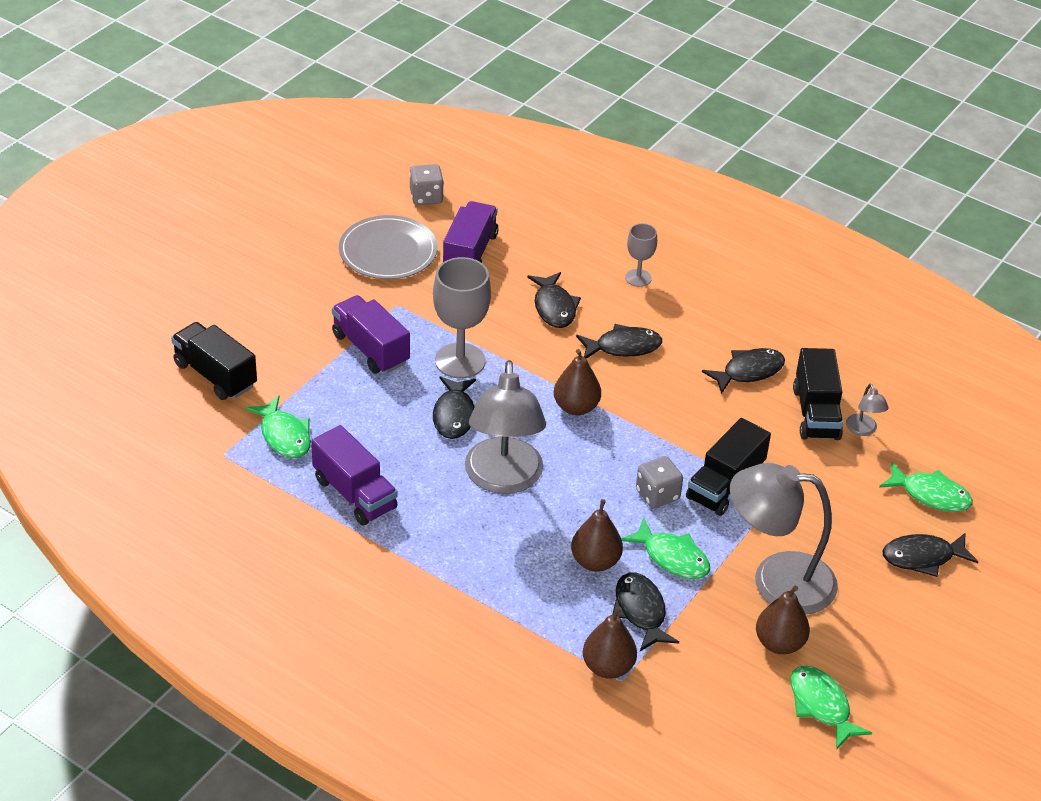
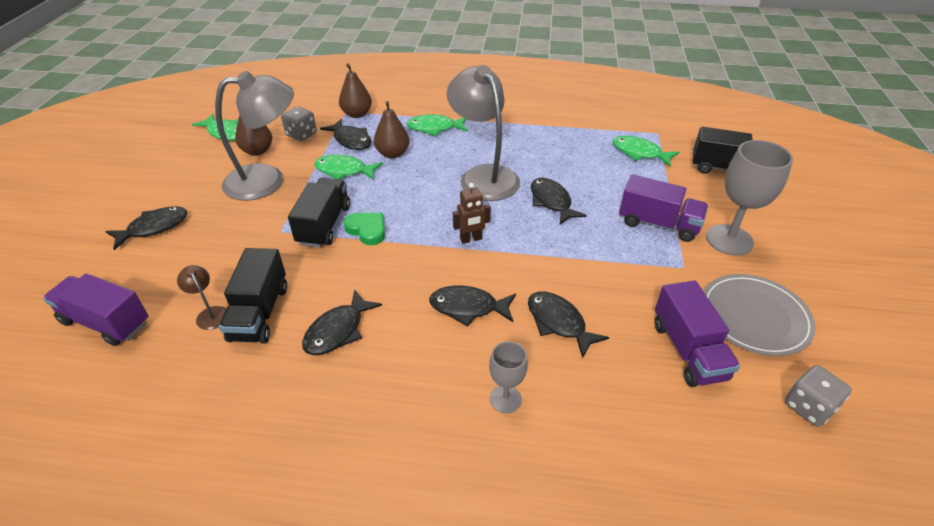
camera: 155 degrees right, 0 degrees up
purple truck [311,425,398,526] -> purple truck moved to [43,273,149,346]
grey goblet [433,257,491,379] -> grey goblet moved to [706,140,793,256]
brown pear [554,349,601,415] -> brown robot [453,183,491,244]
black fish [576,324,662,359] -> black fish turned 45 degrees clockwise [429,285,516,327]
grey dice [636,456,683,508] -> grey dice moved to [281,106,317,141]
black truck [793,348,843,440] -> black truck turned 150 degrees counterclockwise [219,248,287,343]
grey lamp [846,384,888,436] -> brown lamp [177,265,226,330]
green fish [879,462,973,512] -> green fish moved to [407,114,468,136]
none -> green heart [344,213,385,245]

